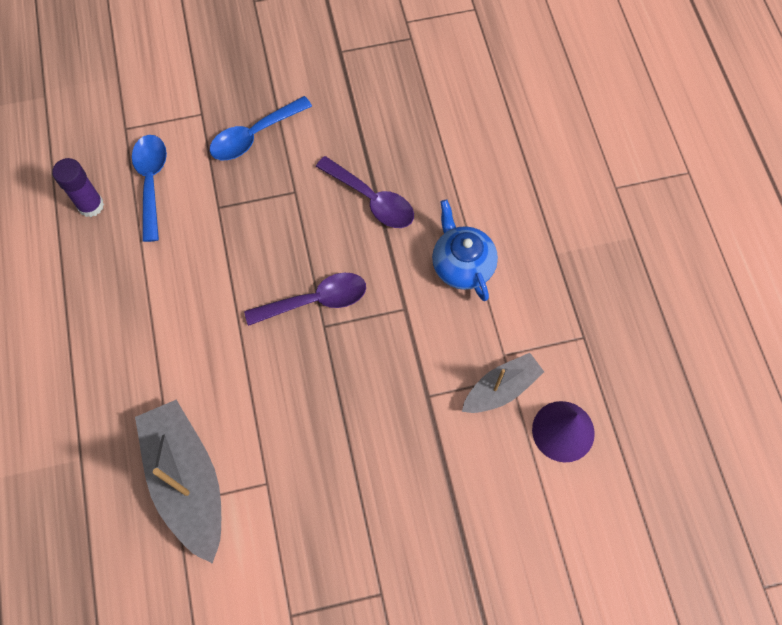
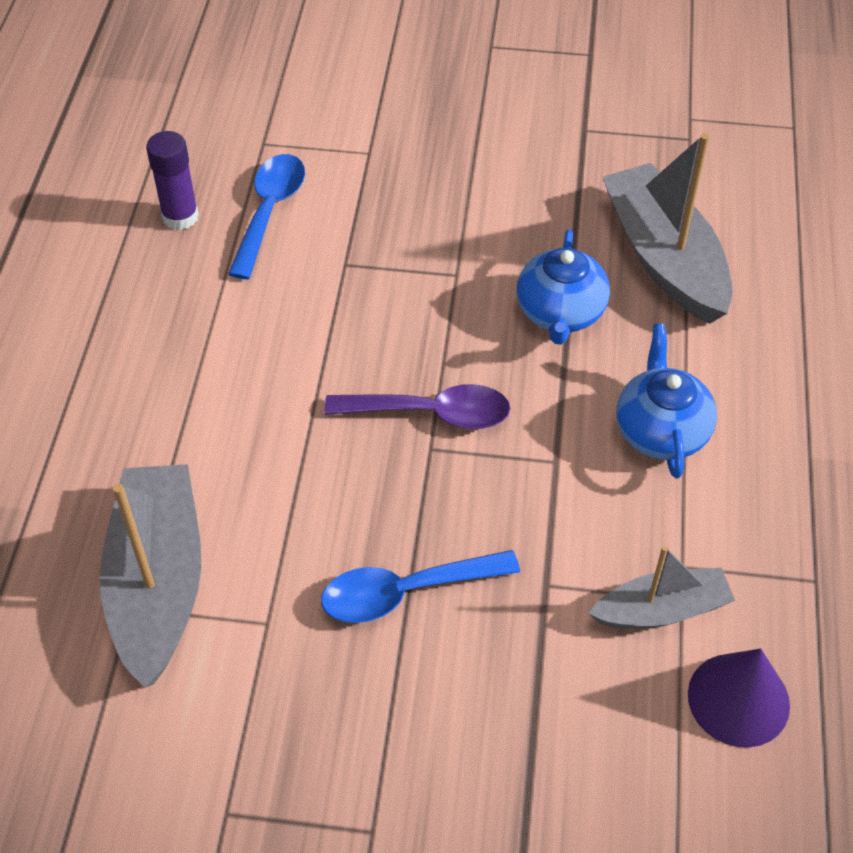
camera: 20 degrees right, 15 degrees down
blue spoon [210,96,312,160] -> blue spoon moved to [321,550,520,623]
purple spoon [316,156,414,228] -> blue teapot [517,230,610,345]
none -> grey boat [602,133,732,324]

